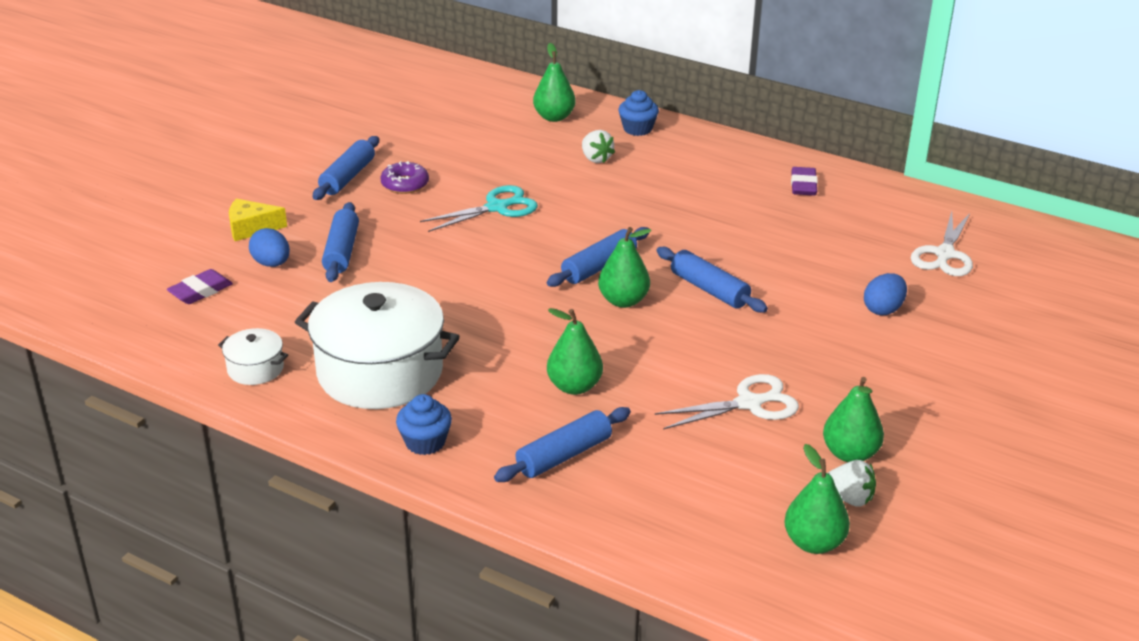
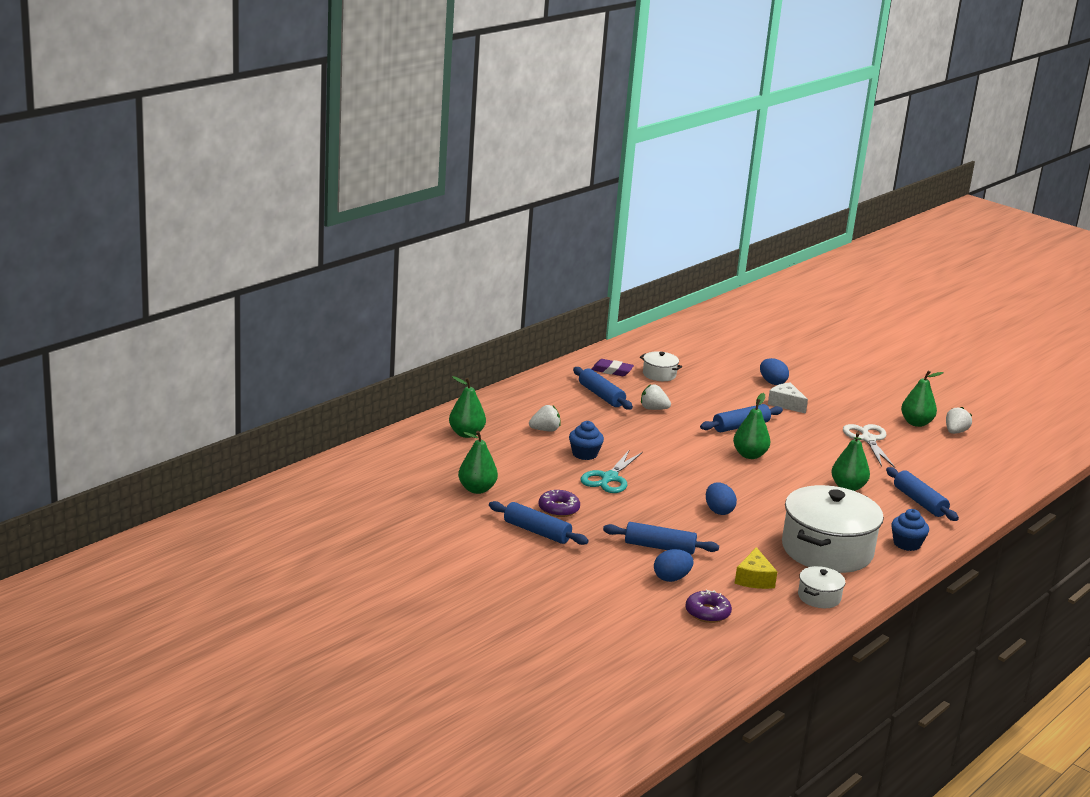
camera: 80 degrees left, 10 degrees down
purple eraser [167,269,233,304] -> purple donut [686,590,732,623]
yellow cheese [229,199,287,241] -> yellow cheese moved to [735,547,777,589]
turquoise scissors [420,185,538,232] -> turquoise scissors turned 135 degrees counterclockwise [581,449,643,493]
blue rolling pin [547,227,649,287] -> blue rolling pin moved to [573,367,633,410]
blue cupcake [618,90,659,136] -> blue cupcake moved to [569,421,604,460]
green pear [784,444,850,554] -> green pear moved to [458,431,498,494]
white scissors [911,212,973,276] -> none
none -> white pot [640,351,682,381]
none -> white strawberry [641,384,671,410]
none -> blue egg [706,482,737,515]
none -> white cheese [768,382,808,414]

